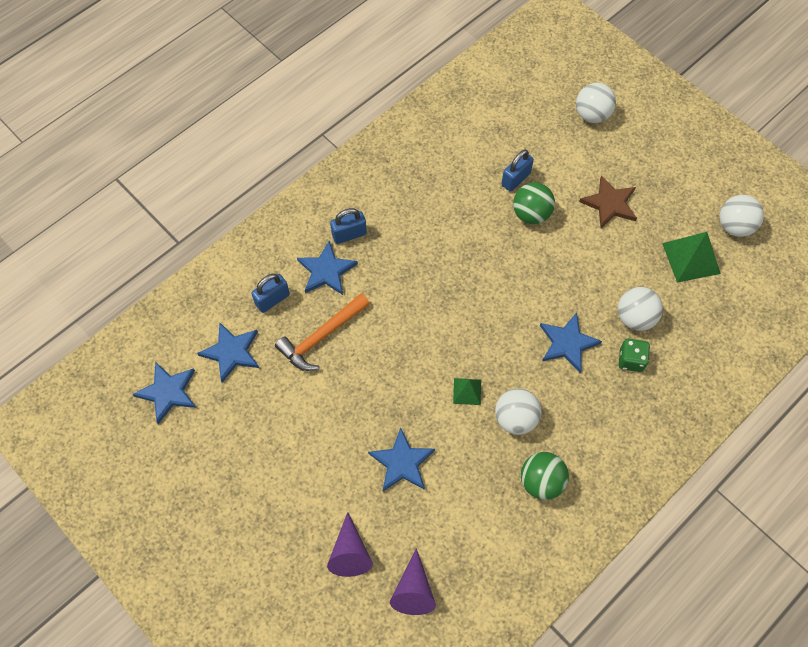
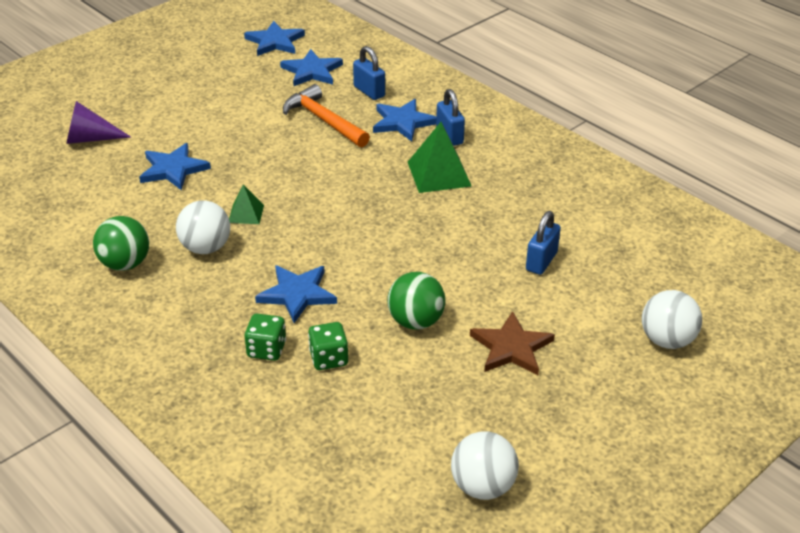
camera: 90 degrees right, 25 degrees down
purple cone [390,548,436,615] -> none
blue padlock [501,149,534,192] -> blue padlock turned 75 degrees clockwise [526,211,561,275]
green ball [513,182,555,224] -> green ball moved to [387,272,445,330]
white ball [618,287,663,331] -> green dice [308,322,348,370]
green pyramid [662,232,721,283] -> green pyramid moved to [408,122,472,193]

